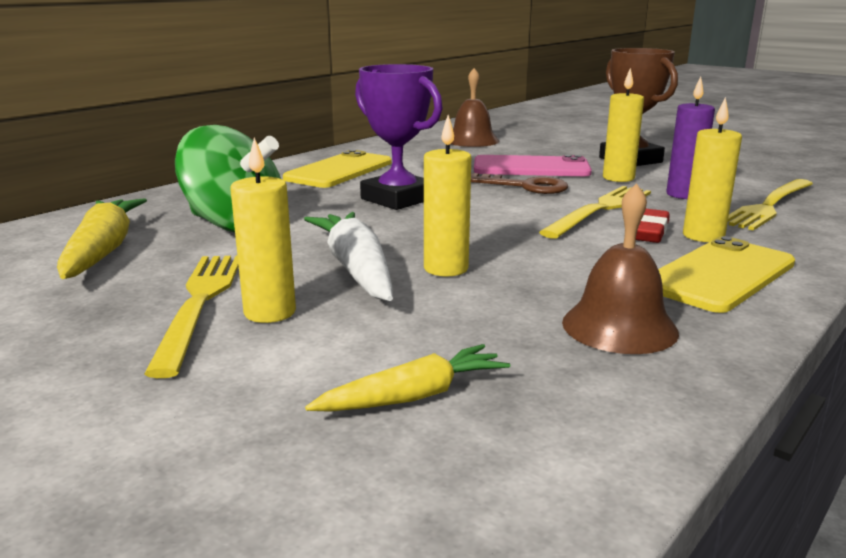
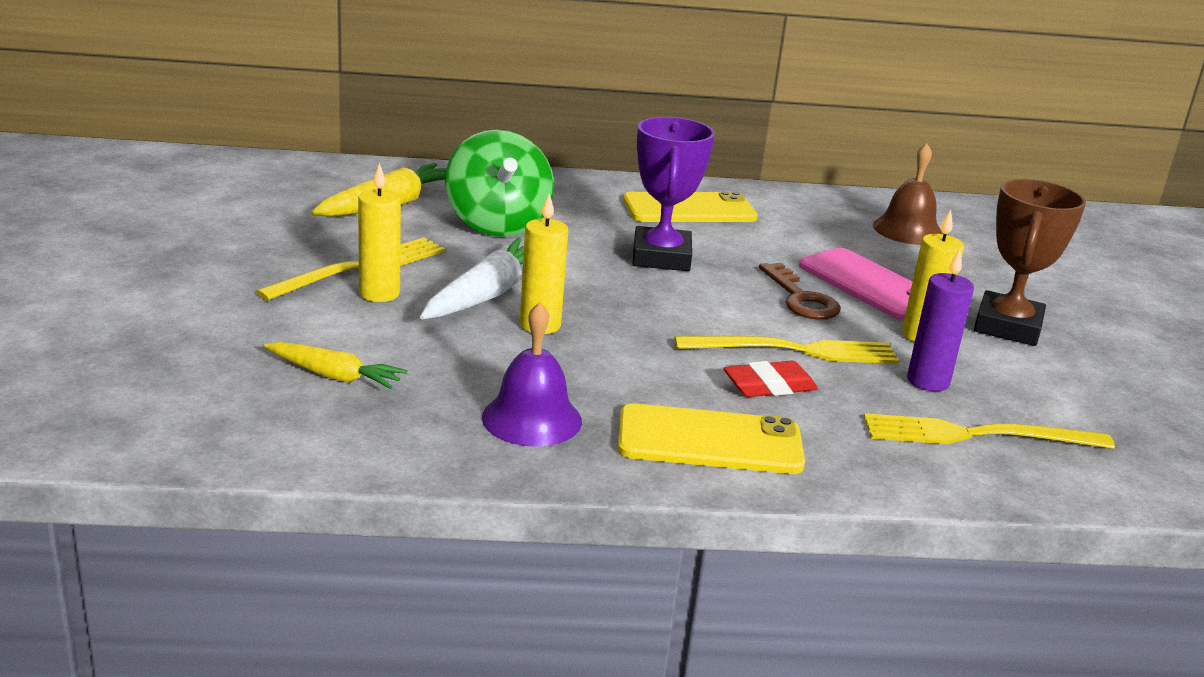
camera: 45 degrees right, 5 degrees up
brown bell [562,183,679,354] -> purple bell [482,302,582,447]
yellow candle [683,97,742,242] -> none

